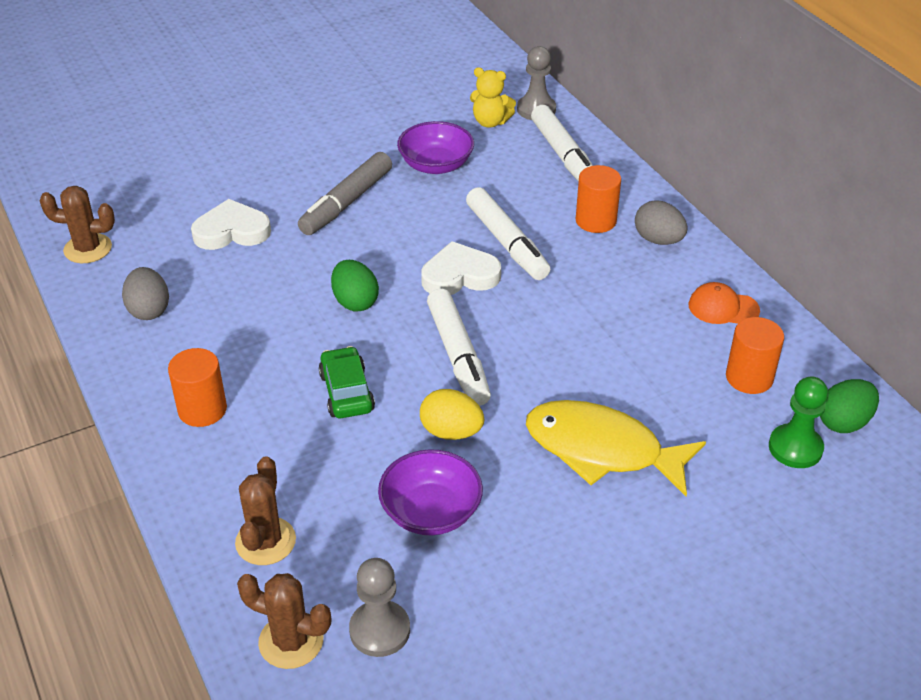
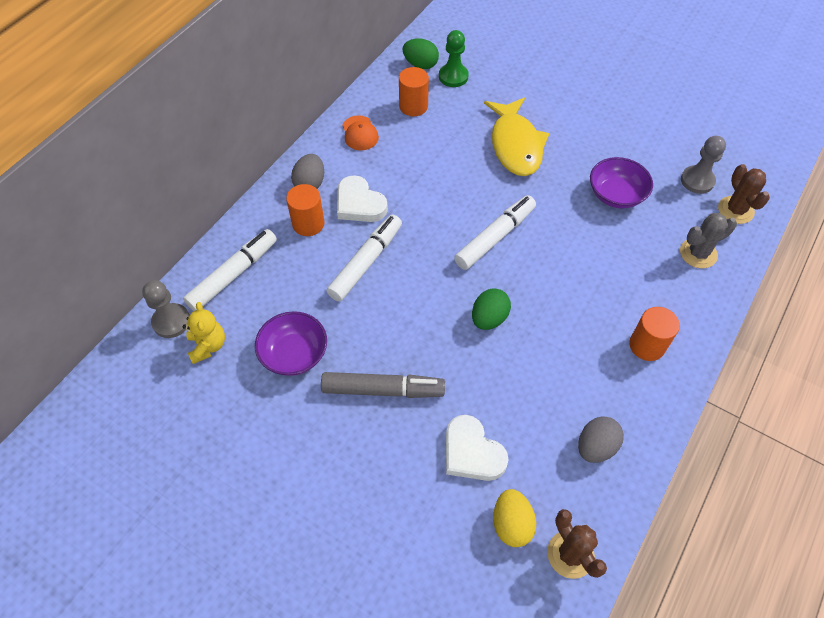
camera: 120 degrees left, 15 degrees up
brown cactus [235,456,296,565] -> grey cactus [680,213,737,268]
green car [319,346,375,418] -> none
yellow egg [420,389,484,440] -> yellow egg moved to [493,489,536,547]
white heart [421,241,501,295] -> white heart moved to [337,175,388,222]

